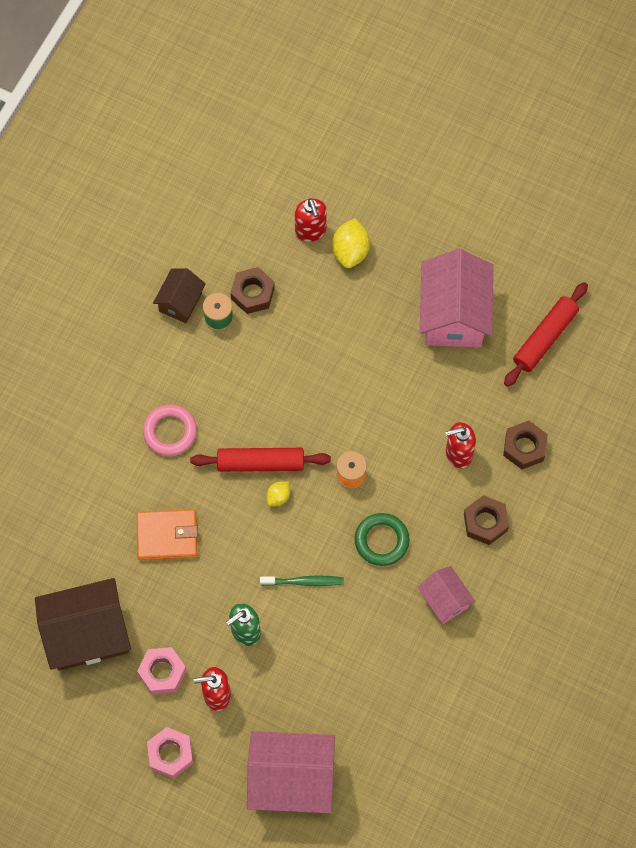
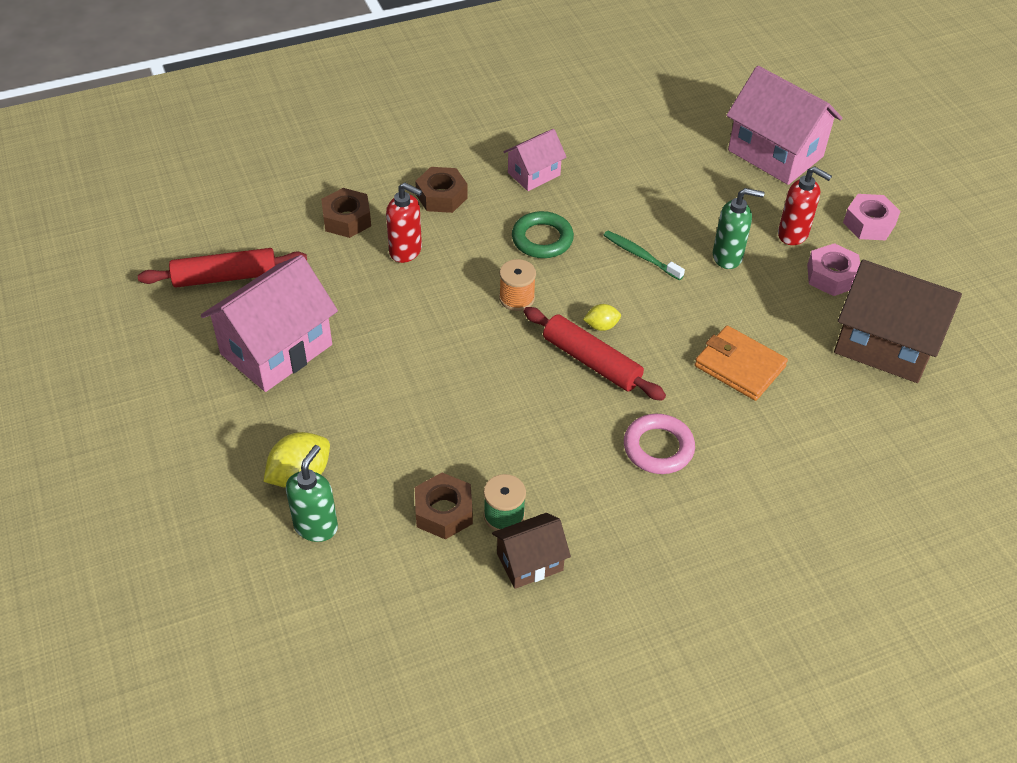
camera: 140 degrees left, 20 degrees down
red soap dispenser [295,198,327,242] -> green soap dispenser [286,445,338,542]
pink house [417,566,475,624] -> pink house turned 45 degrees clockwise [504,129,566,191]

